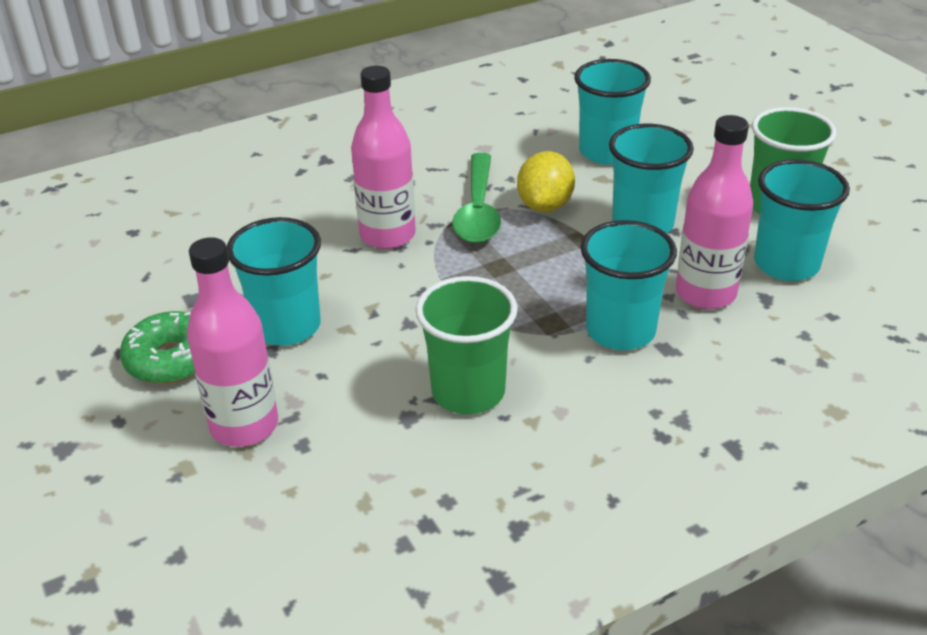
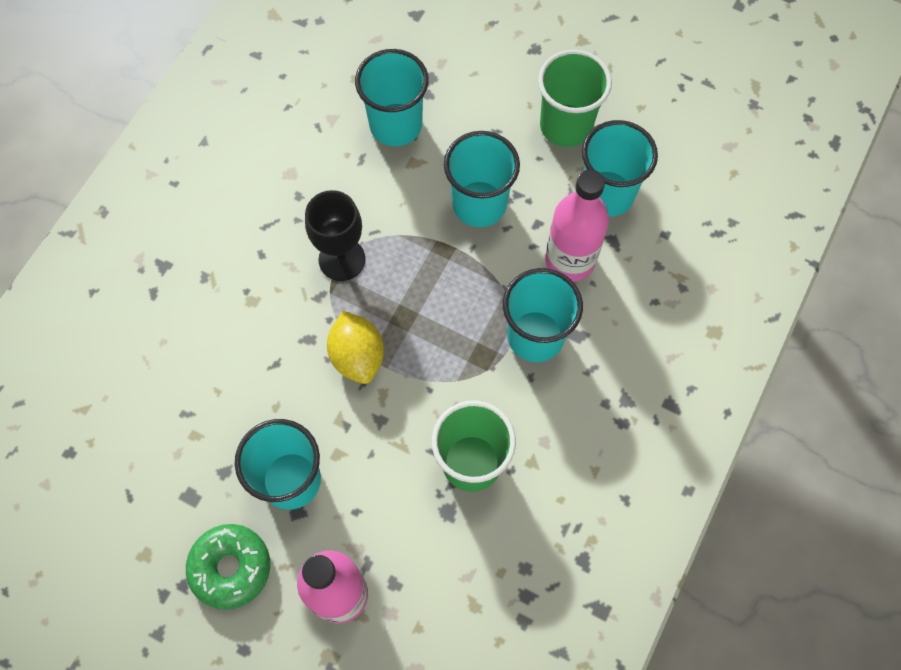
camera: 35 degrees left, 30 degrees up
pink bottle [351,66,416,249] -> none
green spoon [452,153,501,243] -> black goblet [305,190,365,281]
yellow lemon [517,151,575,212] -> yellow lemon moved to [327,311,384,384]

